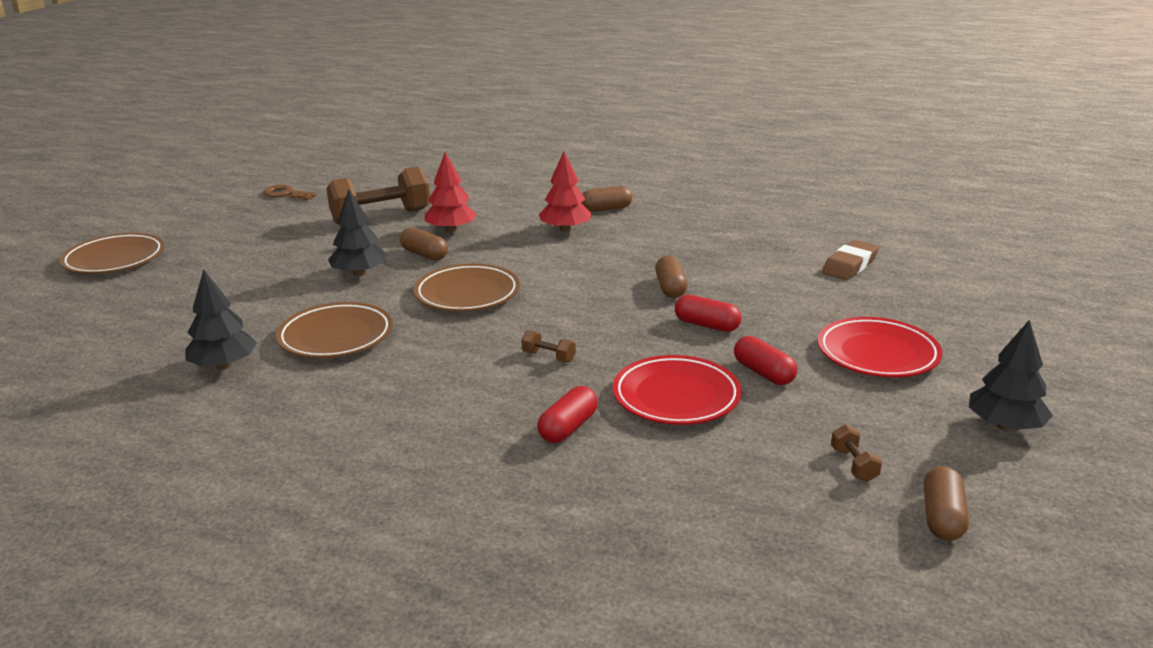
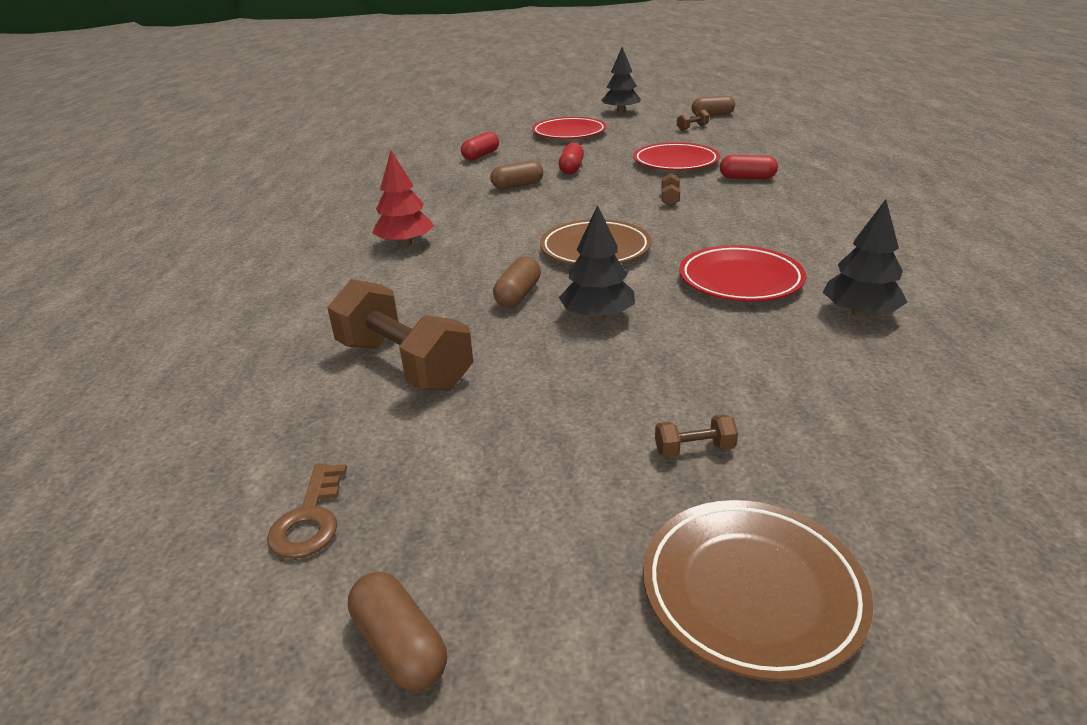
camera: 110 degrees left, 5 degrees up
brown plate [276,302,393,358] -> red plate [679,245,806,301]
red tree [425,152,477,232] -> none
brown capsule [581,186,633,212] -> brown capsule moved to [348,571,447,691]
red capsule [734,336,797,385] -> red capsule moved to [461,132,499,161]
brown eraser [822,240,879,280] -> none
none -> brown dumbbell [655,414,738,458]

